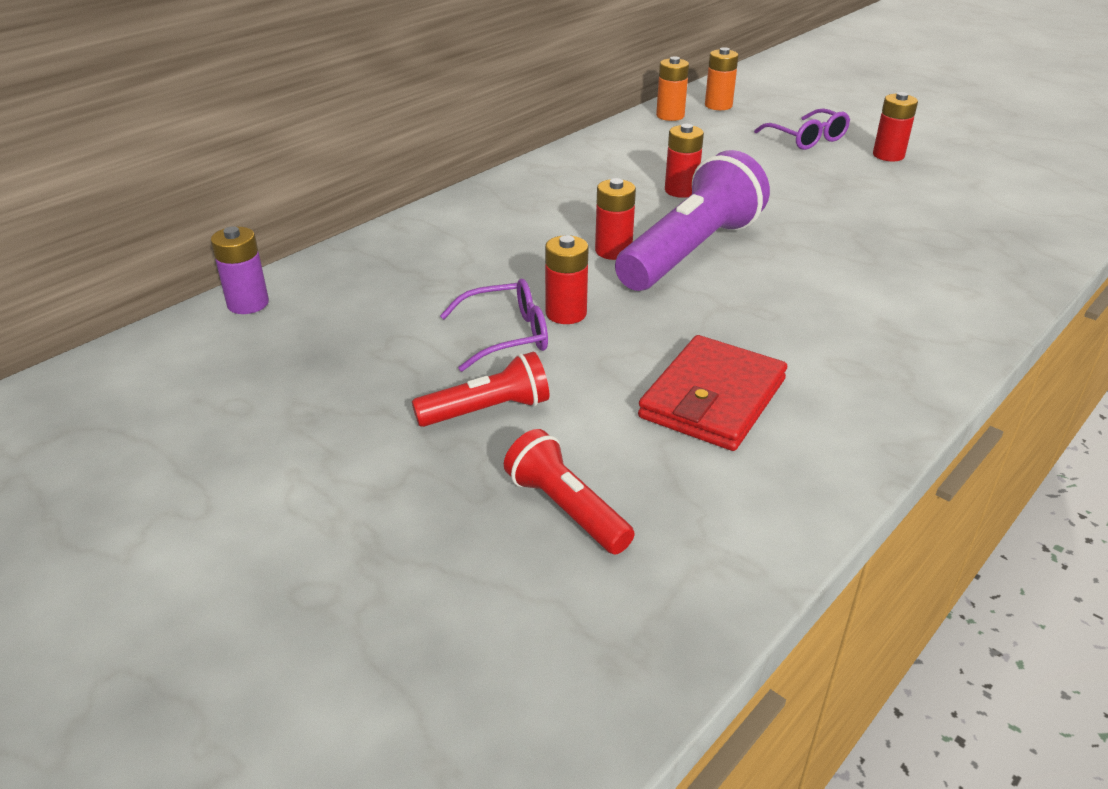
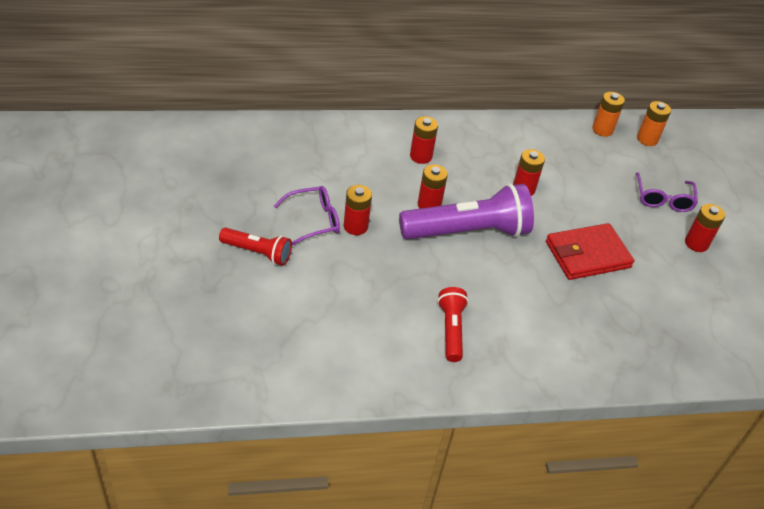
camera: 35 degrees right, 10 degrees up
purple battery [211,226,269,314] -> none
purple glasses [440,279,548,372] -> purple glasses turned 45 degrees counterclockwise [274,186,340,246]
red flashlight [504,429,635,554] -> red flashlight moved to [437,287,469,362]
red wallet [638,335,787,451] -> red wallet moved to [546,223,635,280]
none -> red battery [410,116,438,164]

